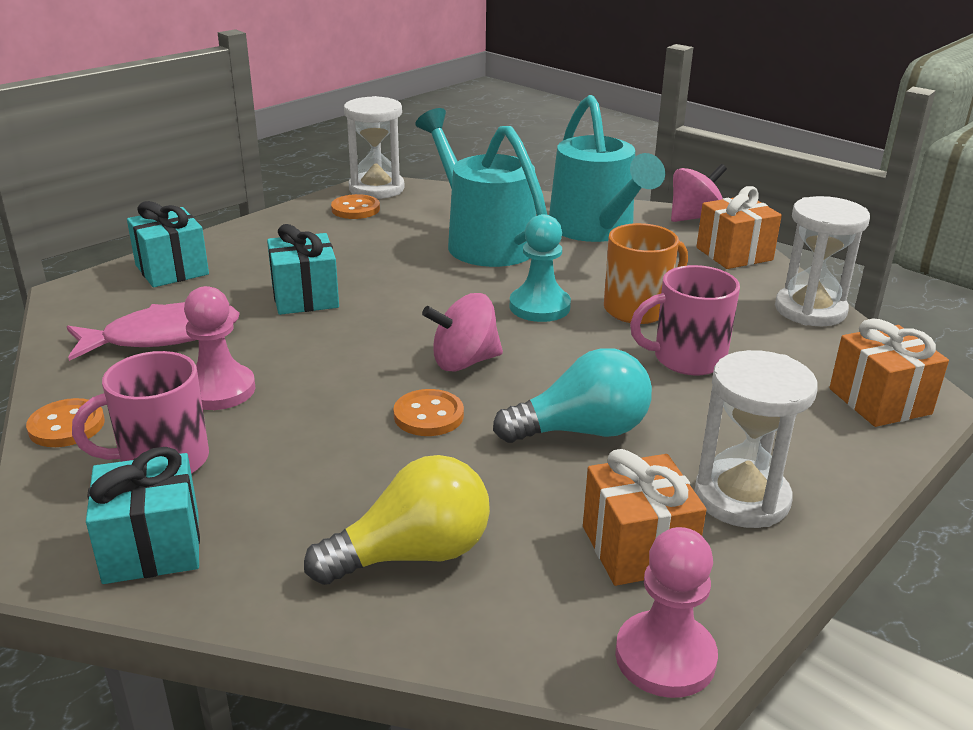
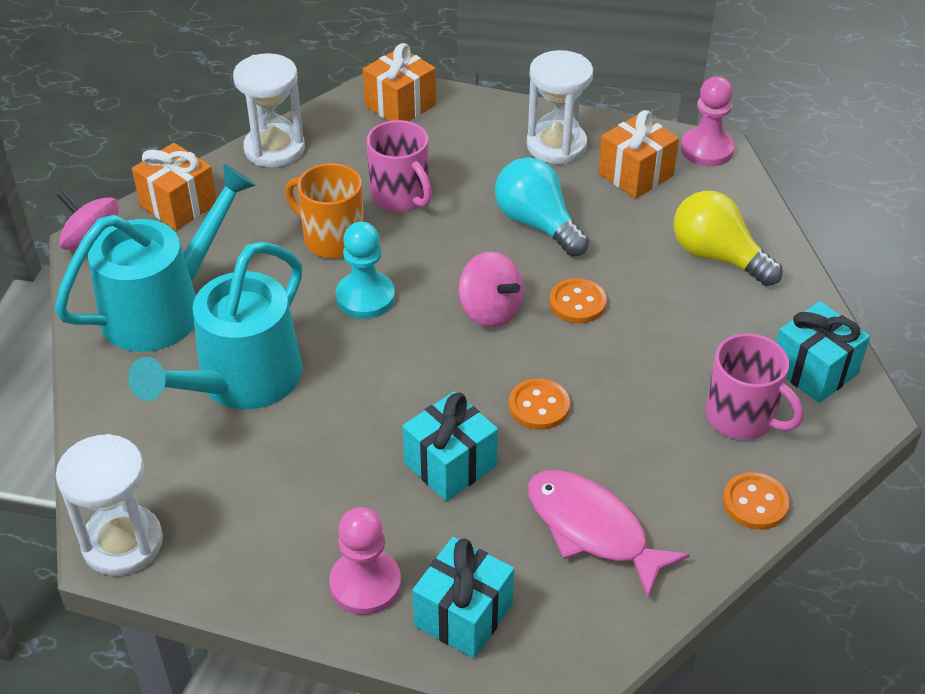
camera: 115 degrees left, 15 degrees up
pink pawn [184,286,255,410] -> pink pawn moved to [329,507,401,615]
orange button [331,194,380,219] -> orange button moved to [509,379,570,430]

